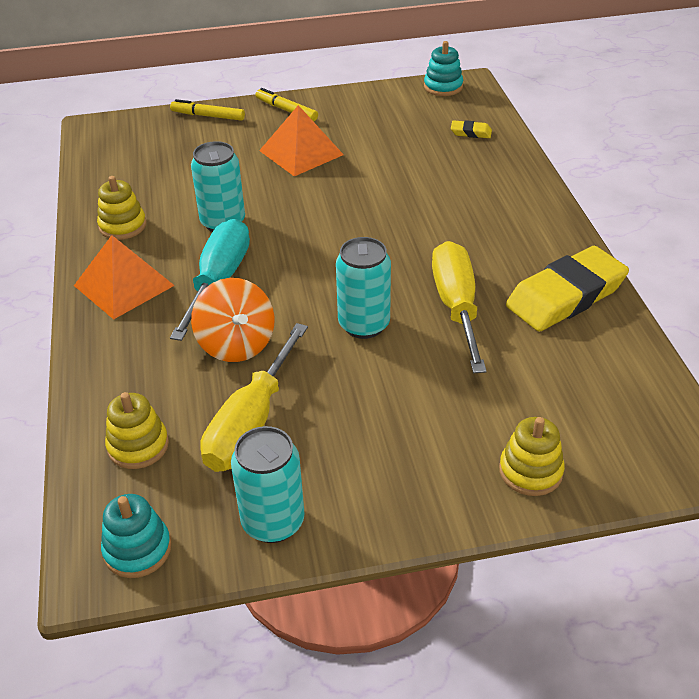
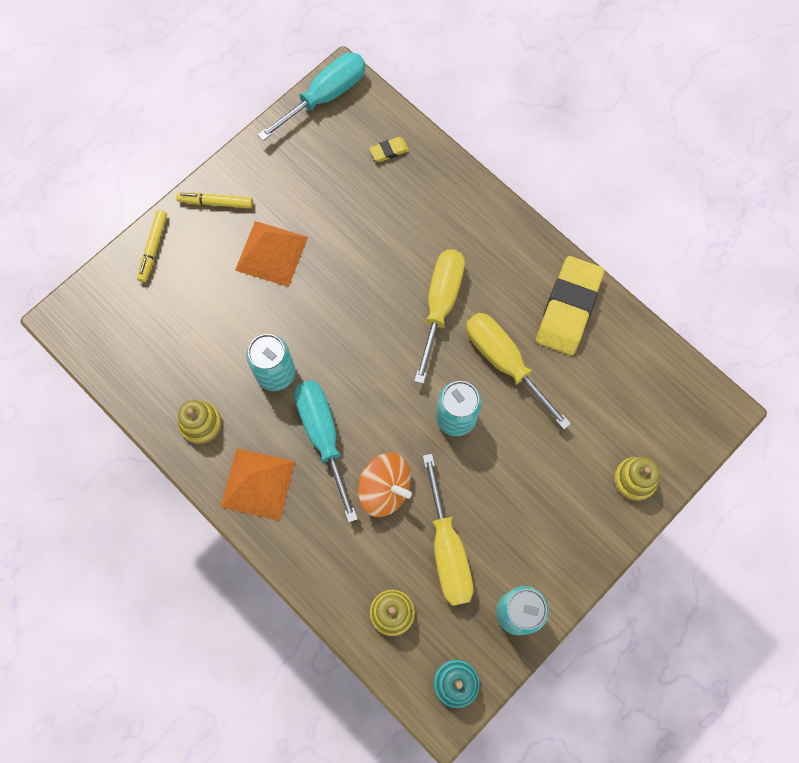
camera: 35 degrees left, 30 degrees up
yellow marker [170,99,245,121] -> yellow marker turned 60 degrees counterclockwise [137,210,167,282]
turquoise stacking toy [424,41,463,96] -> turquoise screwdriver [257,53,366,141]
none -> yellow screwdriver [414,250,465,384]

